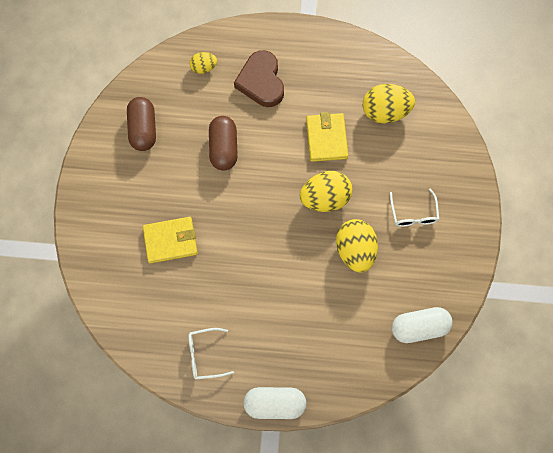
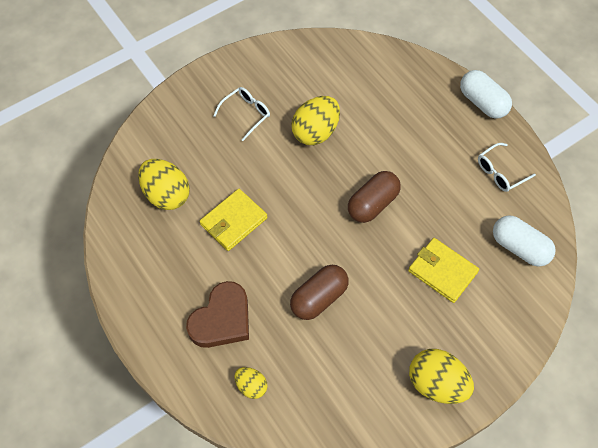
camera: 130 degrees left, 10 degrees down
brown capsule [127,97,156,151] -> brown capsule moved to [348,171,401,223]
white glasses [188,328,234,379] -> white glasses turned 105 degrees clockwise [478,143,536,192]
yellow egg [300,171,352,212] -> yellow egg moved to [409,349,474,404]
white capsule [392,307,453,343] -> white capsule moved to [493,215,556,267]

